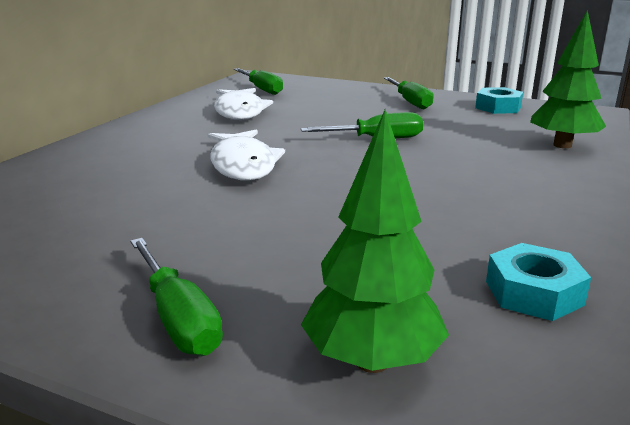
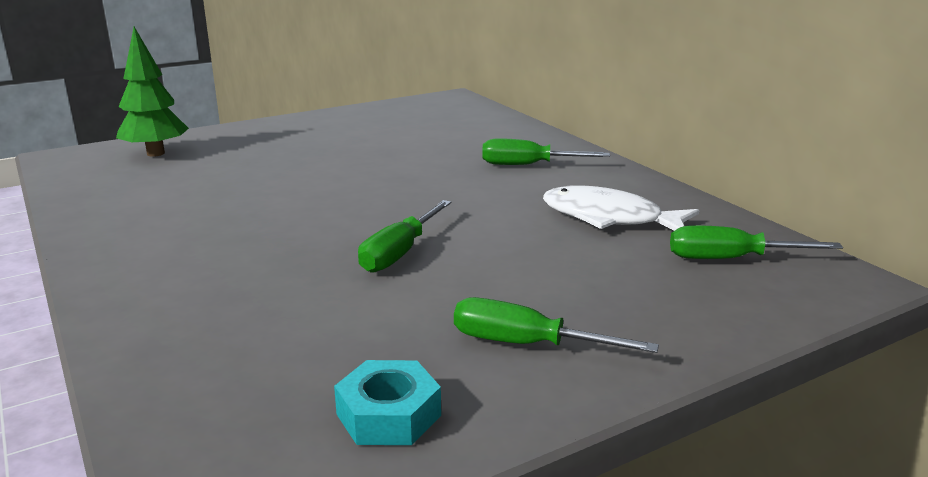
camera: 125 degrees right, 0 degrees up
green screwdriver [130,238,223,356] -> green screwdriver moved to [482,138,610,165]
white fish [207,130,285,181] -> none
turquoise nut [486,243,591,321] -> none
green tree [530,10,606,148] -> none

